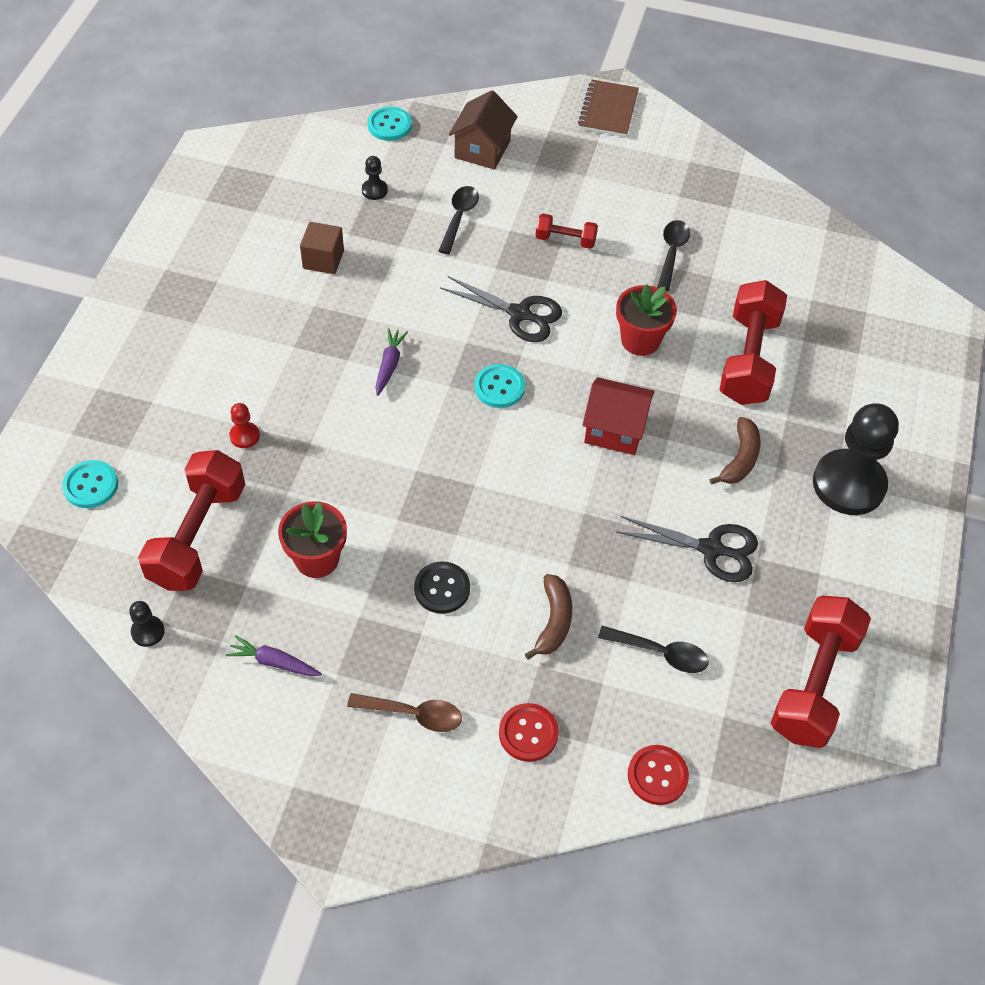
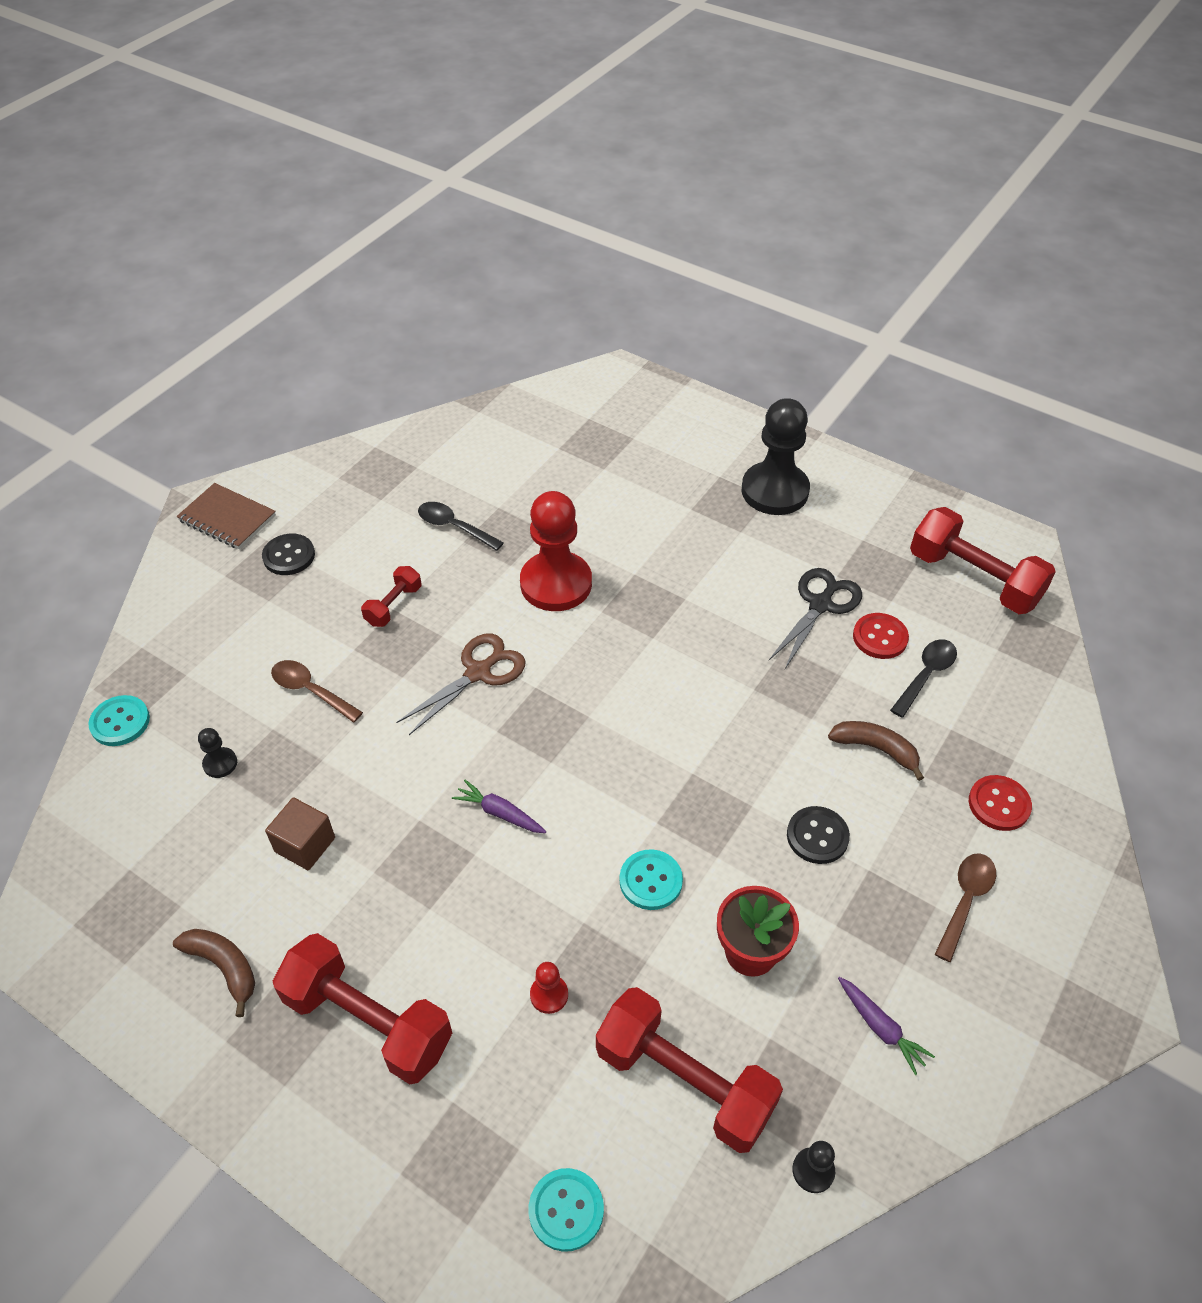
camera: 70 degrees left, 5 degrees down
purple carrot [226,635,322,676] -> purple carrot turned 75 degrees counterclockwise [838,977,935,1075]
black spoon [439,186,479,254] -> brown spoon [271,660,363,723]
black scissors [440,276,562,342] -> brown scissors [396,634,525,735]
brown house [449,90,518,169] -> none
turquoise button [474,364,525,408] -> turquoise button moved to [619,849,683,910]
red house [582,377,655,455] -> none
red flower pot [616,284,677,356] -> red pawn [520,491,592,611]
red button [628,745,689,805] -> red button moved to [853,613,909,659]
brown banana [710,417,760,485] -> brown banana moved to [173,929,255,1017]
red dumbbell [719,280,787,405] -> red dumbbell moved to [273,933,452,1084]
none -> black button [262,534,315,575]

